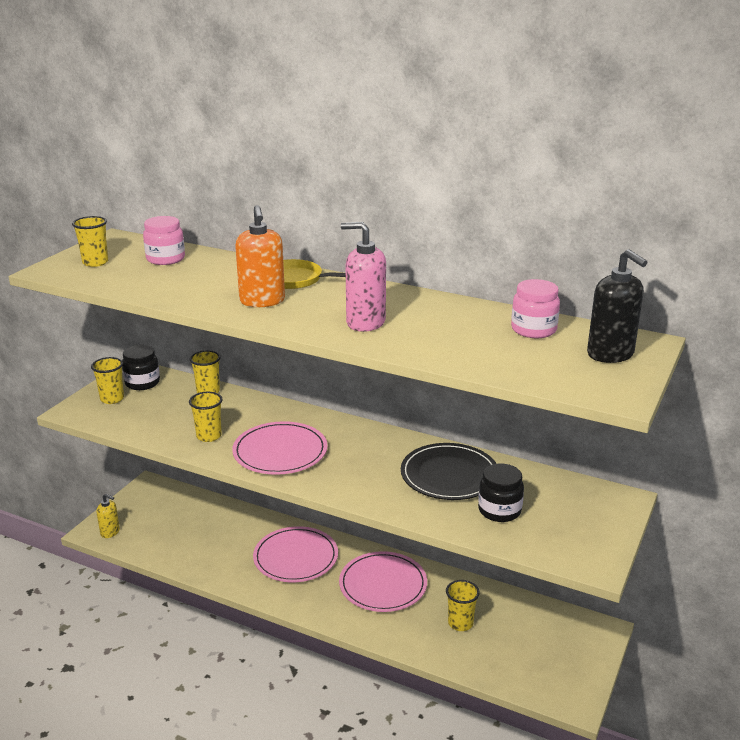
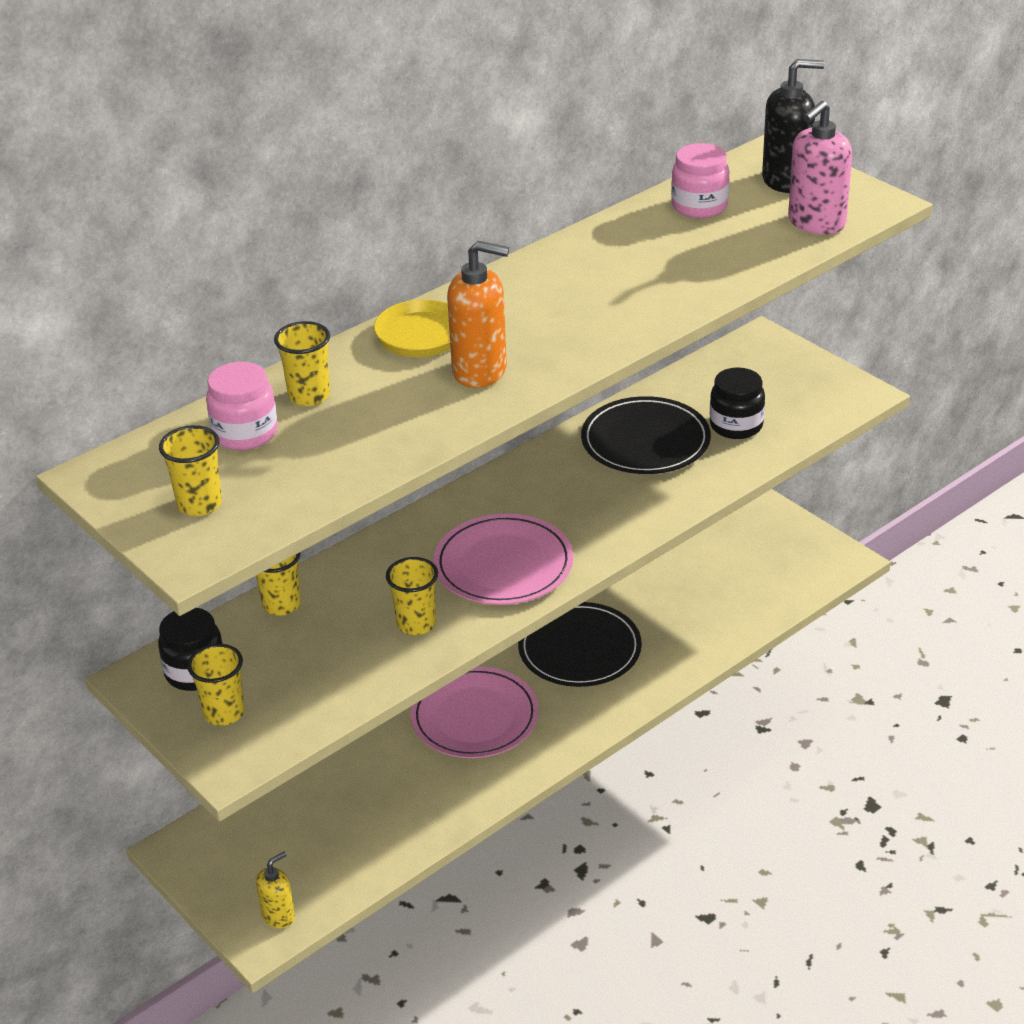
camera: 65 degrees left, 10 degrees up
pink plate [339,551,427,612] -> black plate [518,602,642,687]
pink soap dispenser [341,222,386,332] -> pink soap dispenser moved to [788,101,852,234]
yellow cup [446,580,480,631] -> yellow cup moved to [274,321,330,406]

